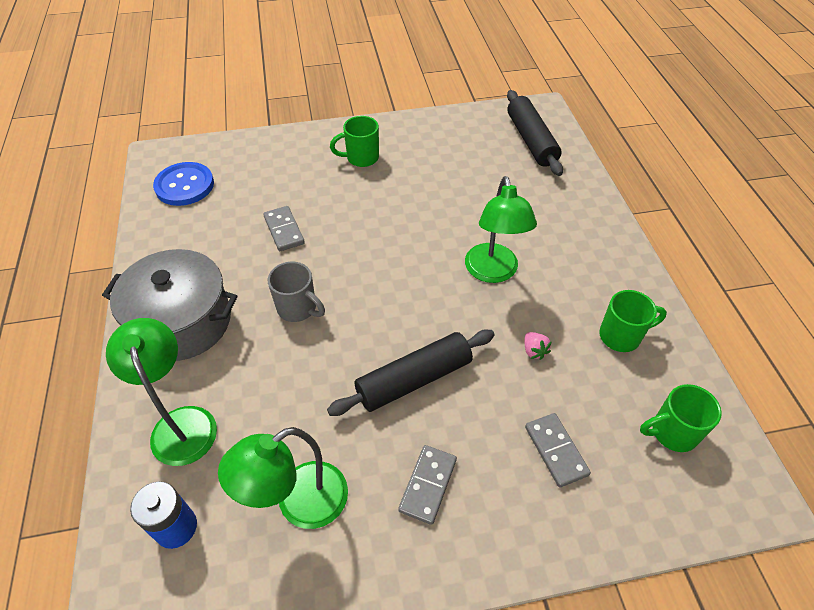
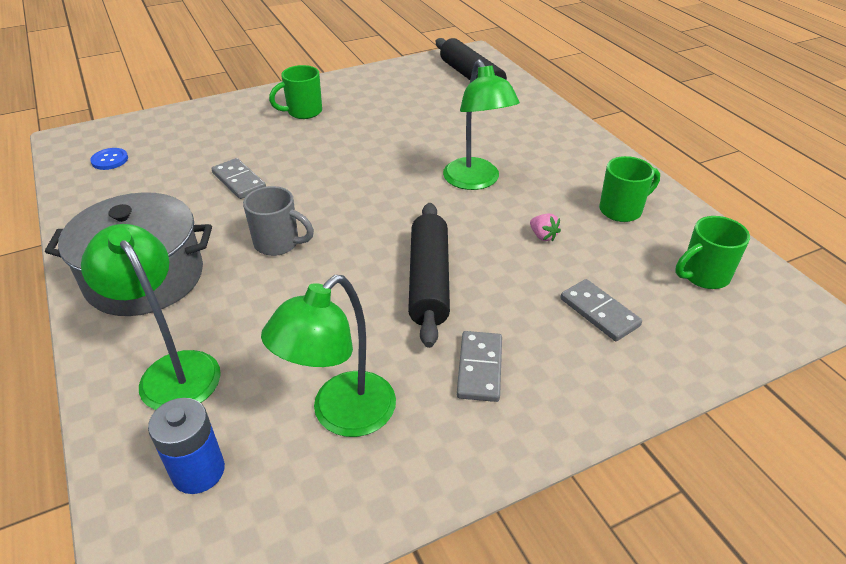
camera: 15 degrees left, 10 degrees down
blue button [153,162,214,206] -> blue button [90,148,128,170], size x0.53
black rolling pin [327,330,495,416] -> black rolling pin turned 45 degrees counterclockwise [408,203,450,348]

